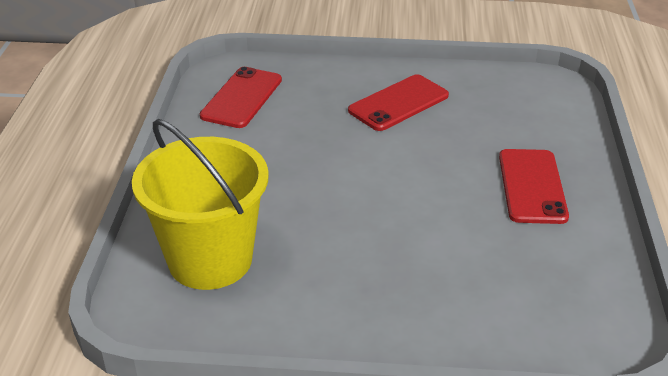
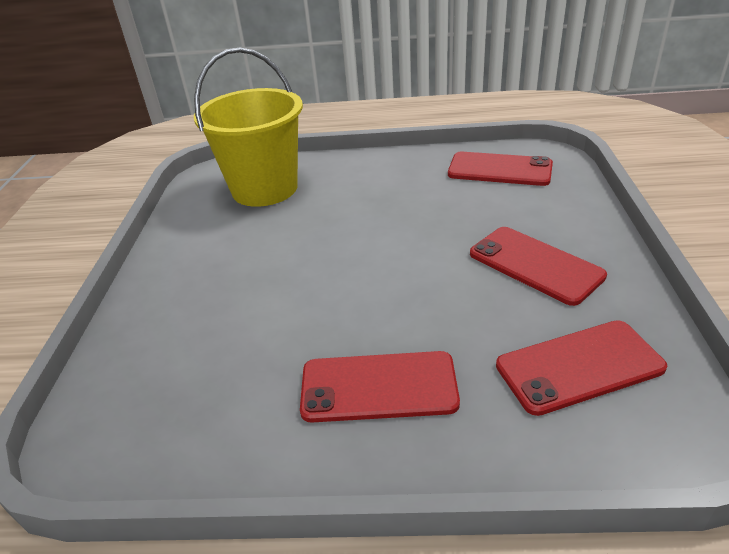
camera: 90 degrees right, 0 degrees up
none -> red phone [496,320,667,416]

